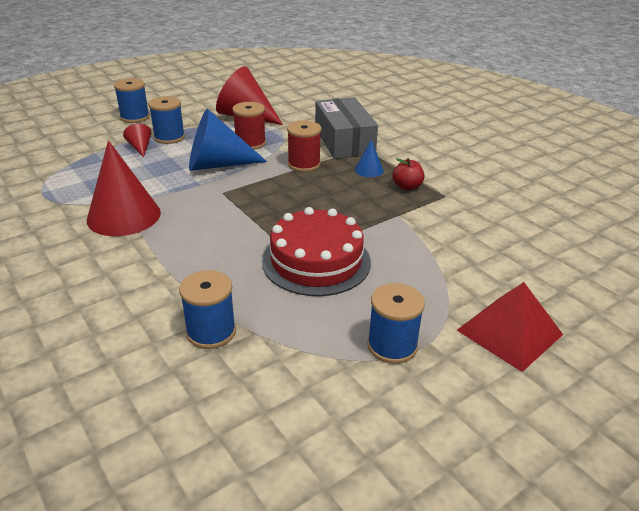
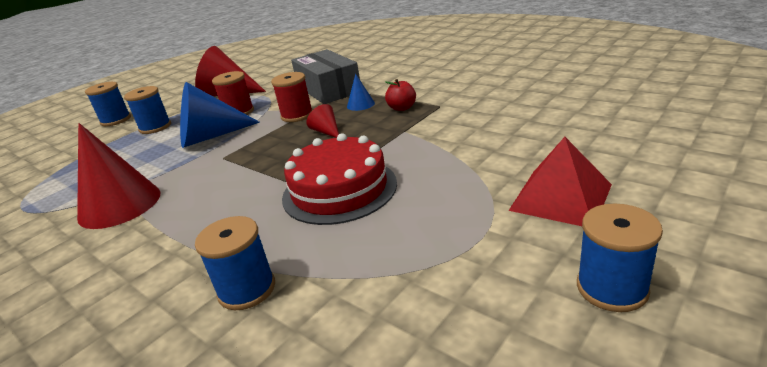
camera: 10 degrees left, 5 degrees down
red cone [123,124,151,157] -> red cone moved to [307,104,339,138]
blue spool [367,283,425,364] -> blue spool moved to [577,204,663,312]

